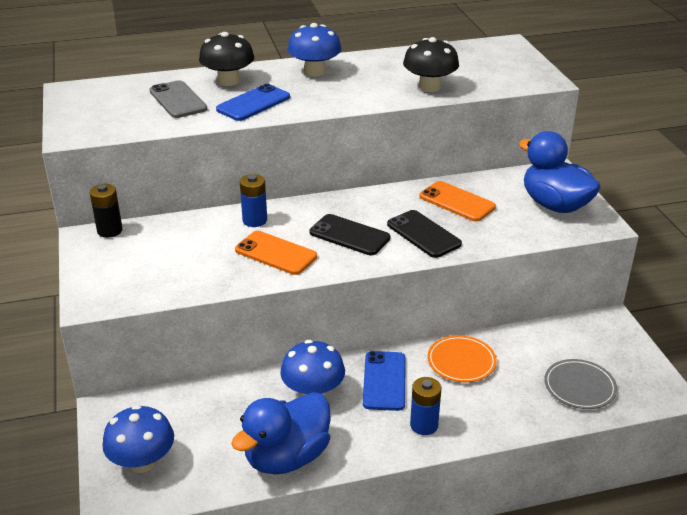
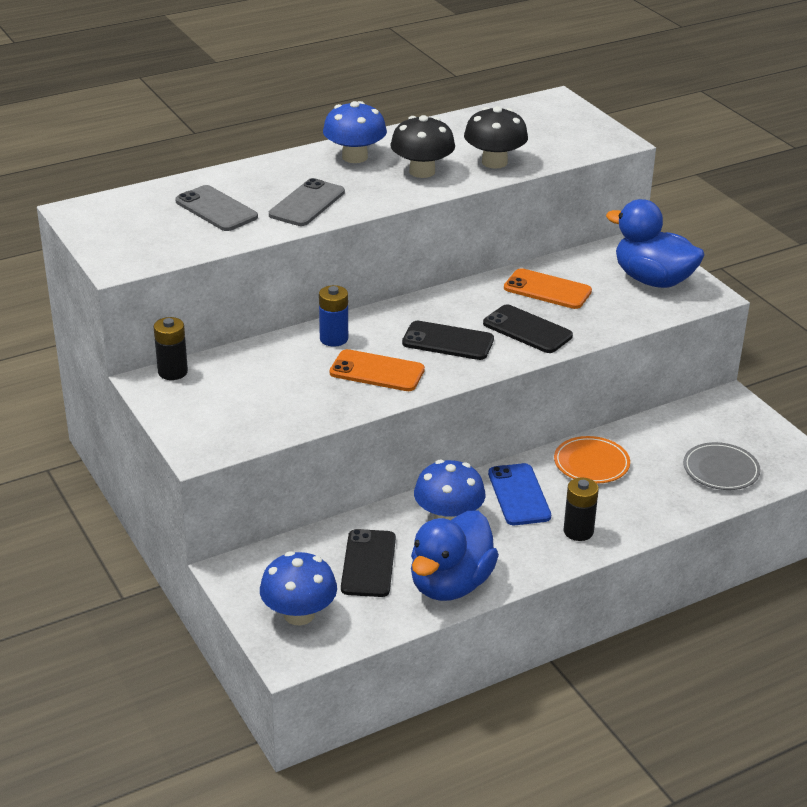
camera: 15 degrees left, 0 degrees up
black mushroom [199,32,254,86] -> black mushroom moved to [390,115,455,178]
blue phone [216,84,290,121] -> grey phone [269,178,345,226]
blue battery [410,377,441,435] -> black battery [563,477,599,541]
none -> black phone [341,529,396,597]

